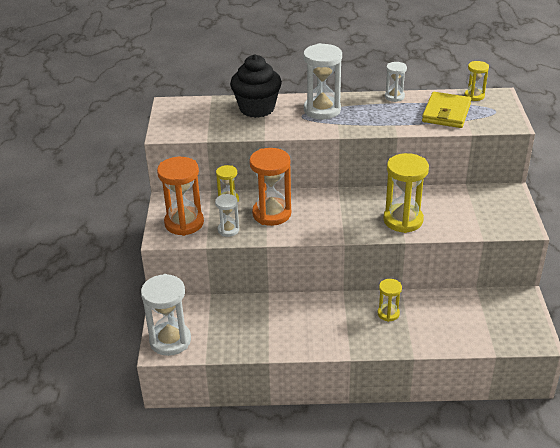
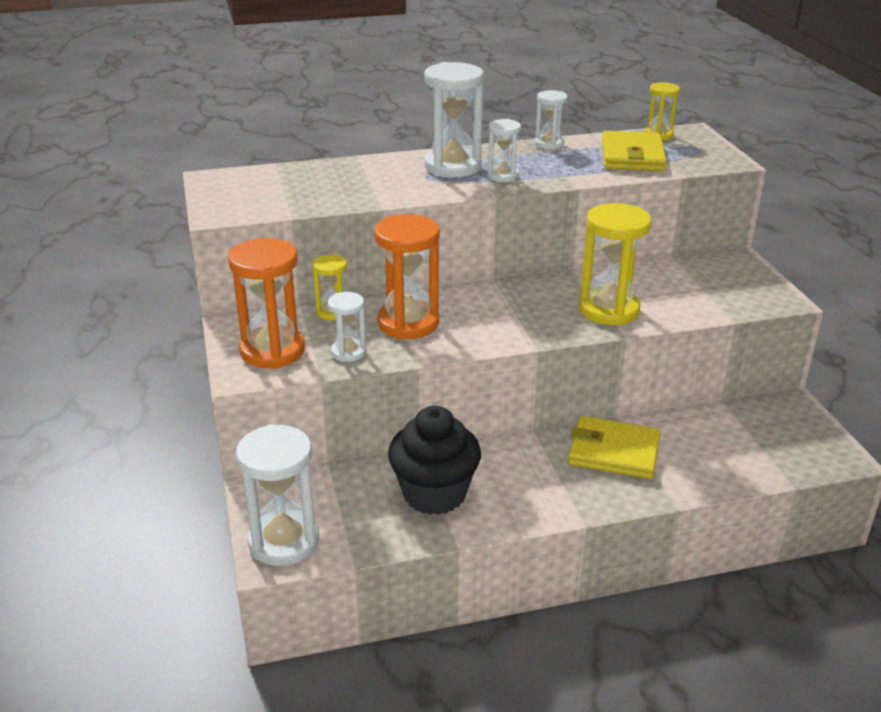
camera: 15 degrees left, 5 degrees down
black cupcake [230,55,282,118] -> black cupcake moved to [388,406,481,515]
yellow hourglass [377,279,402,322] -> yellow wallet [568,416,661,479]
none -> white hourglass [487,119,521,182]

